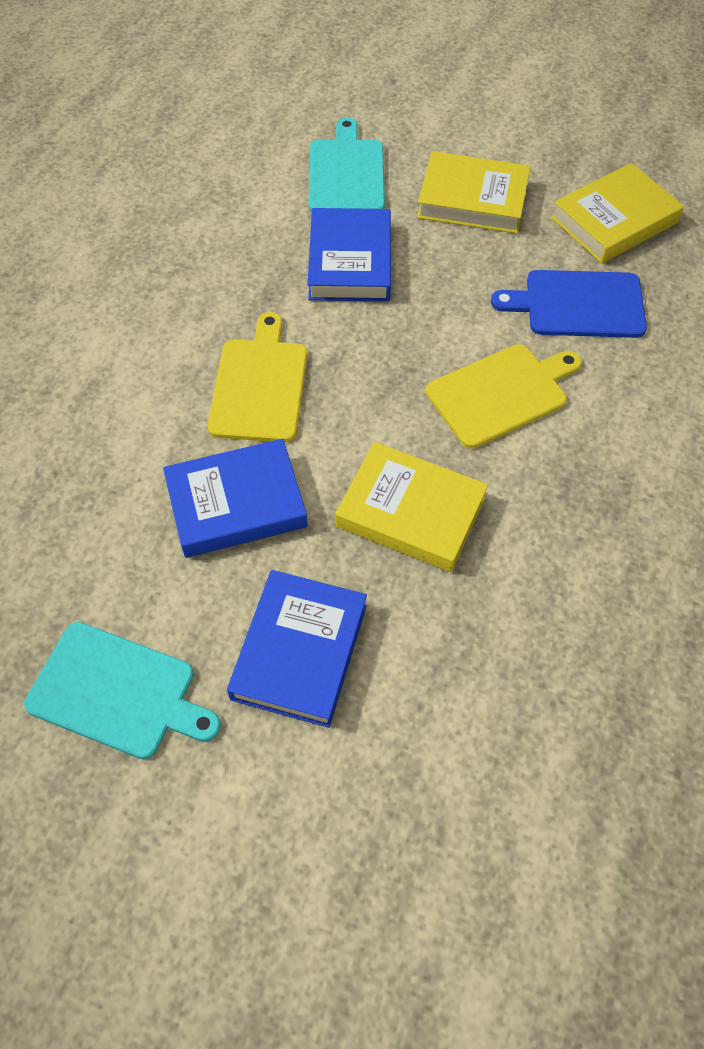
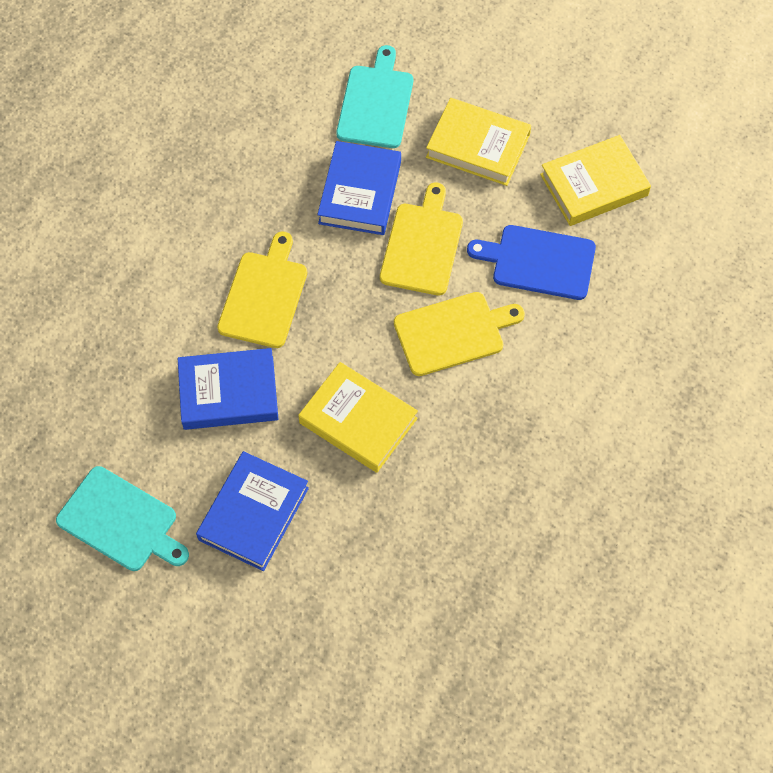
camera: 10 degrees right, 5 degrees up
none -> yellow cutting board [380,183,463,295]

